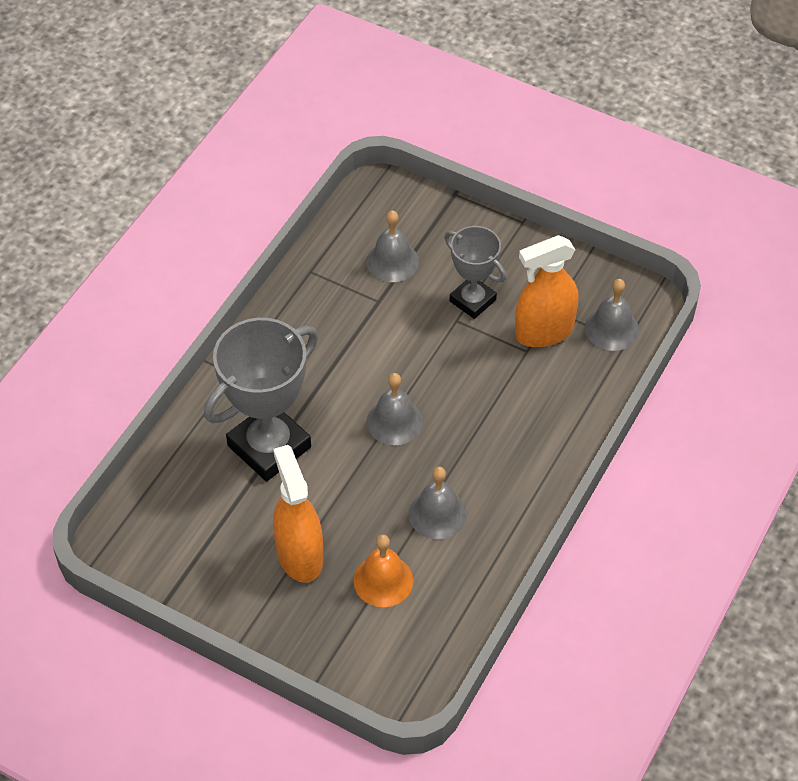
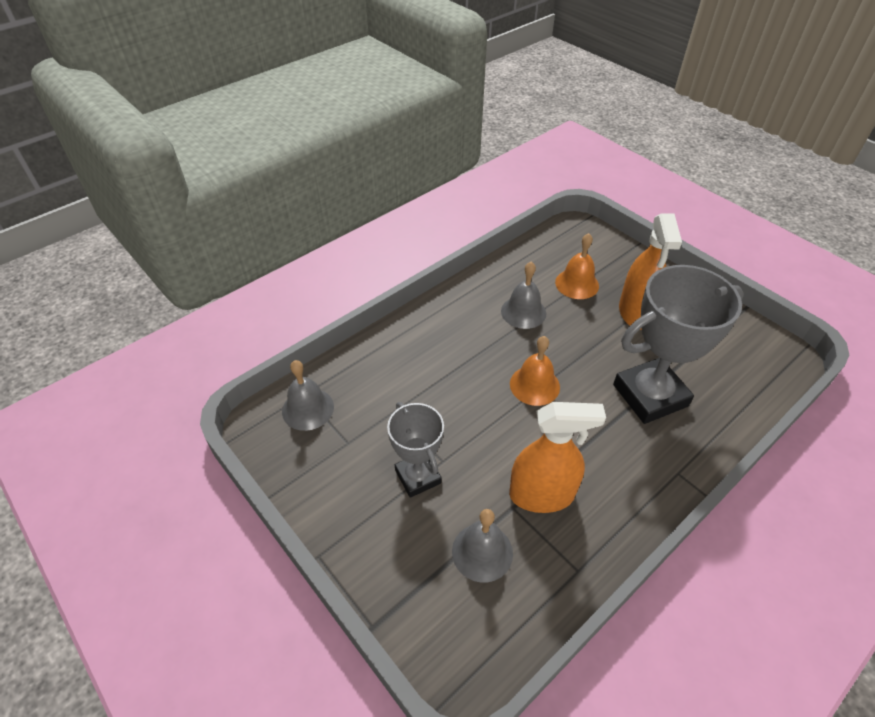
camera: 160 degrees left, 5 degrees down
grey bell [367,373,423,445] -> orange bell [510,336,560,406]
orange spray bottle [515,235,579,347] -> orange spray bottle moved to [509,402,606,513]

